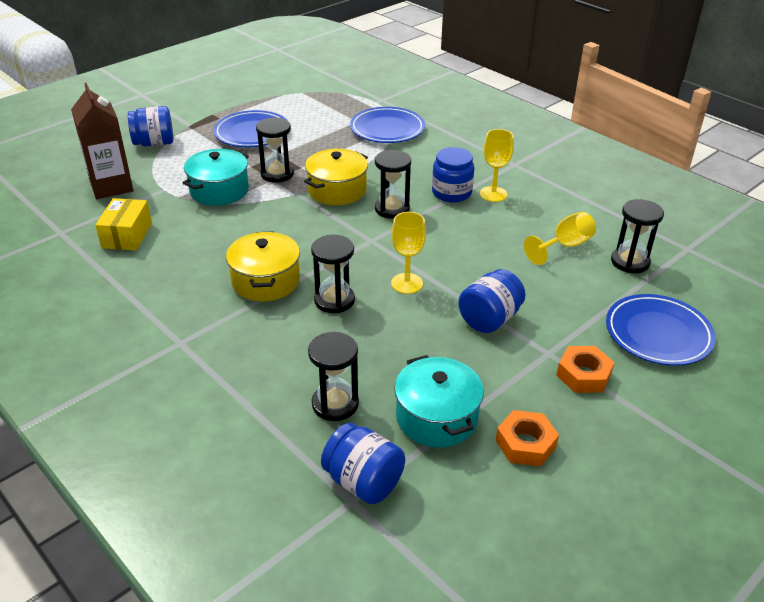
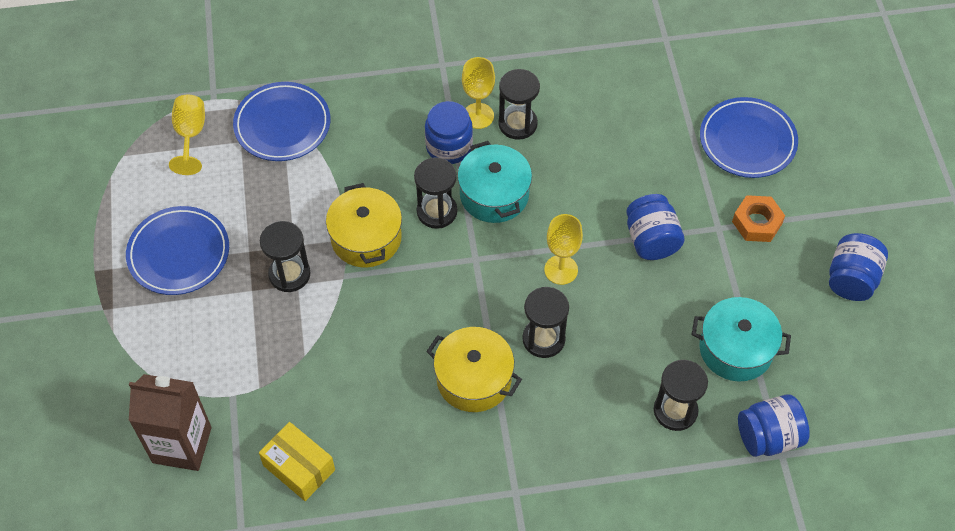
camera: 55 degrees left, 20 degrees up
blue jar [128,106,173,146] -> blue jar moved to [829,233,888,301]
turquoise pot [183,149,249,206] -> turquoise pot moved to [457,141,532,223]
orange nut [496,410,559,467] -> none
yellow goblet [524,212,596,265] -> yellow goblet moved to [169,95,205,175]
black hourglass [611,199,664,273] -> black hourglass moved to [498,69,540,140]

